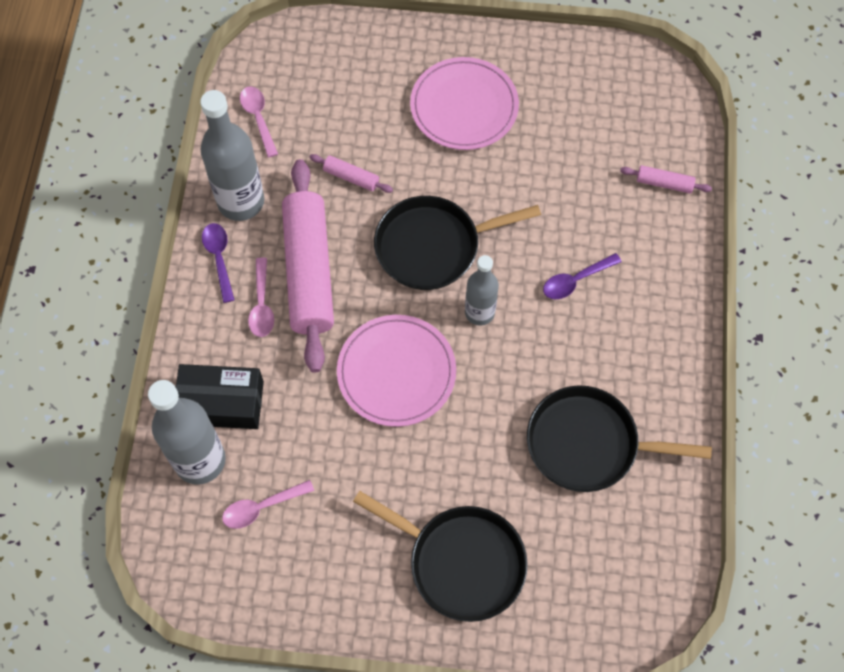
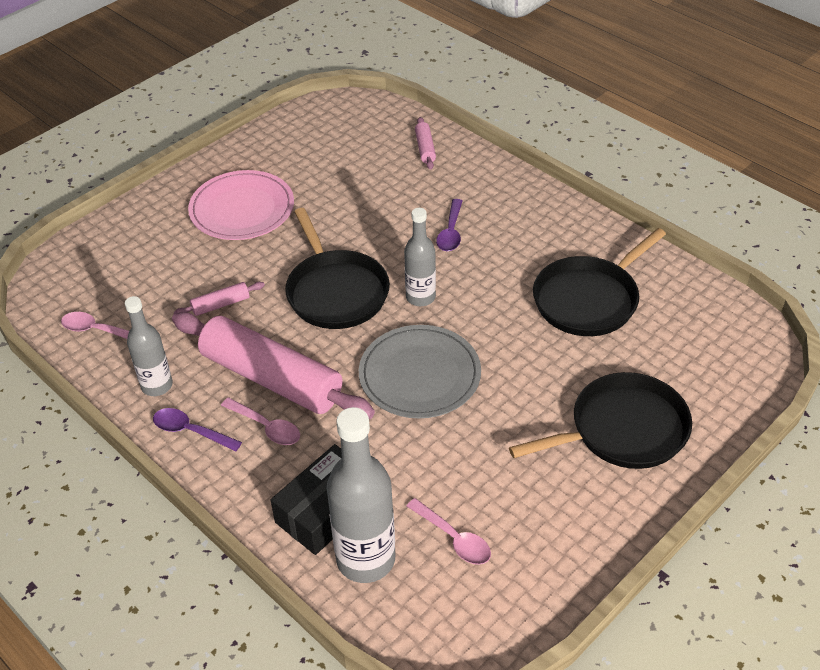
camera: 50 degrees left, 20 degrees down
grey bottle [200,90,264,221] -> grey bottle [125,296,173,396], size x0.61
pink spoon [222,480,314,529] -> pink spoon turned 60 degrees counterclockwise [406,498,491,565]
pink plate [337,315,456,427] -> grey plate [359,325,481,418]
black pan [374,196,541,290] -> black pan turned 45 degrees counterclockwise [285,208,390,329]
pink rolling pin [620,165,712,194] -> pink rolling pin turned 60 degrees counterclockwise [415,117,436,170]

